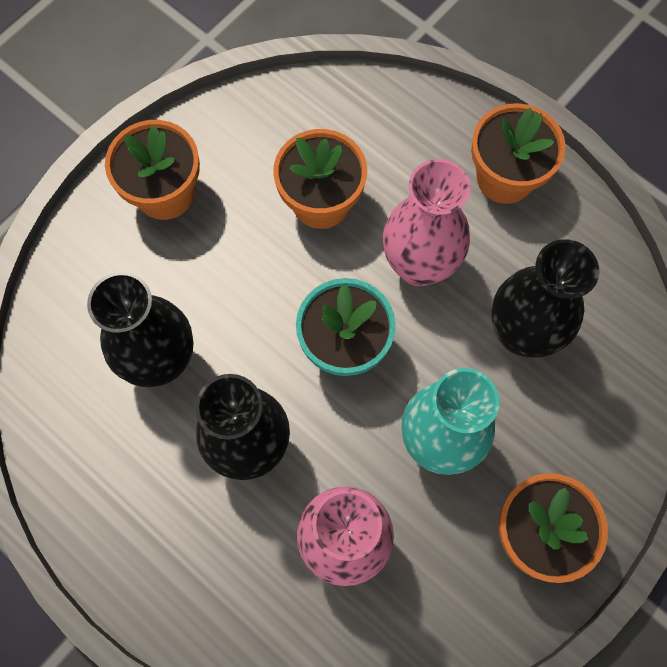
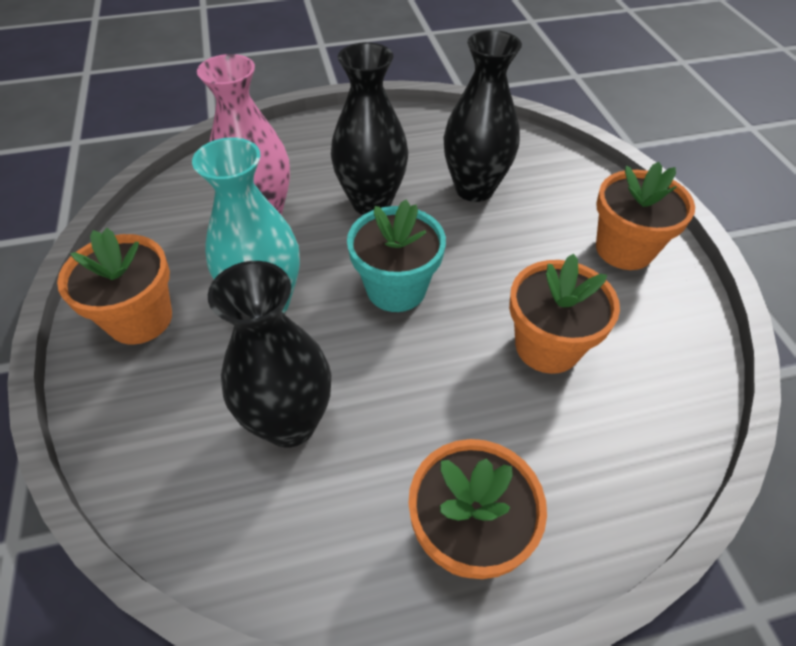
camera: 125 degrees right, 20 degrees down
pink vase [383,159,470,286] -> none

